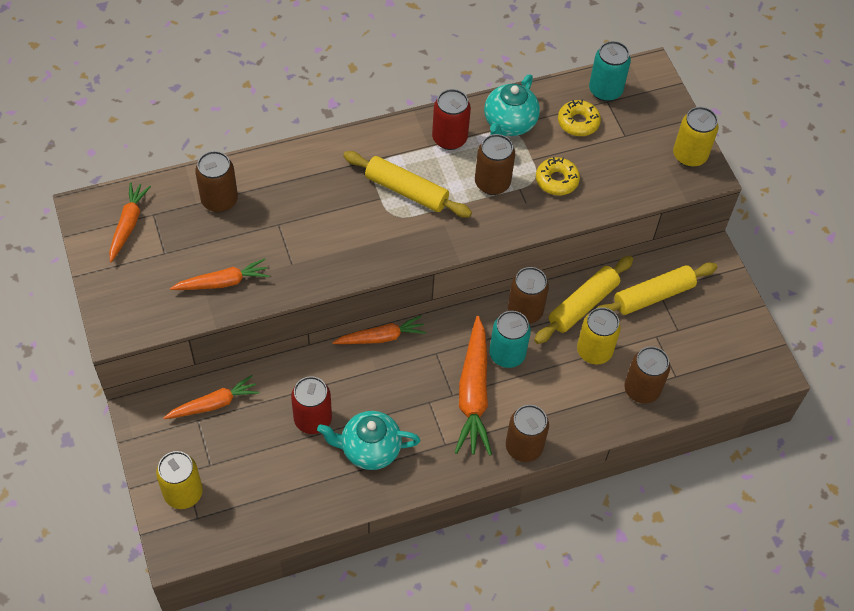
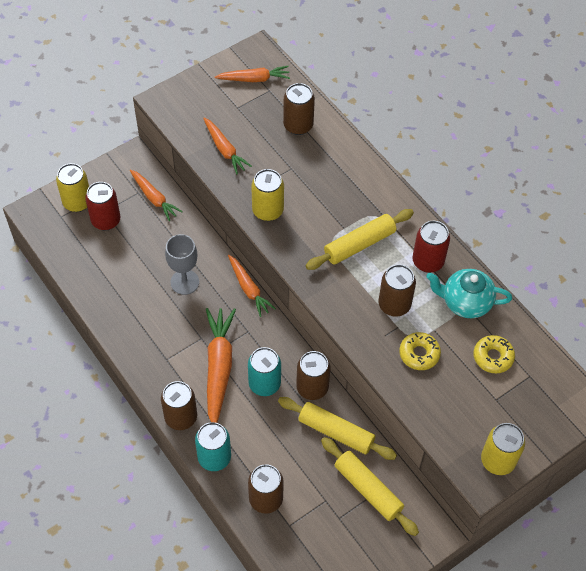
camera: 75 degrees right, 0 degrees up
red can [291,376,332,434] -> red can moved to [85,182,120,230]
turquoise teapot [317,411,420,470] -> none
yellow rolling pin [343,151,472,218] -> yellow rolling pin turned 45 degrees clockwise [306,209,414,270]
orange carrot [454,316,492,456] -> orange carrot turned 105 degrees clockwise [206,308,236,423]
yellow can [577,307,621,364] -> yellow can moved to [251,169,284,221]
turquoise can [589,41,631,102] -> turquoise can moved to [195,422,231,471]
none -> grey goblet [165,234,199,295]

